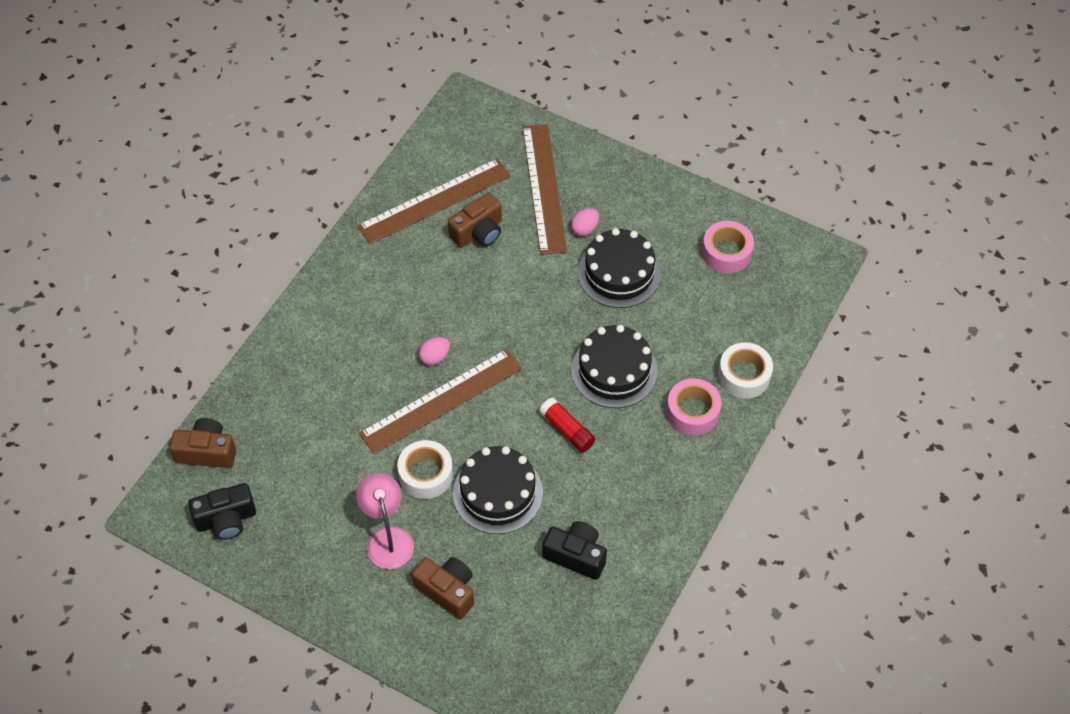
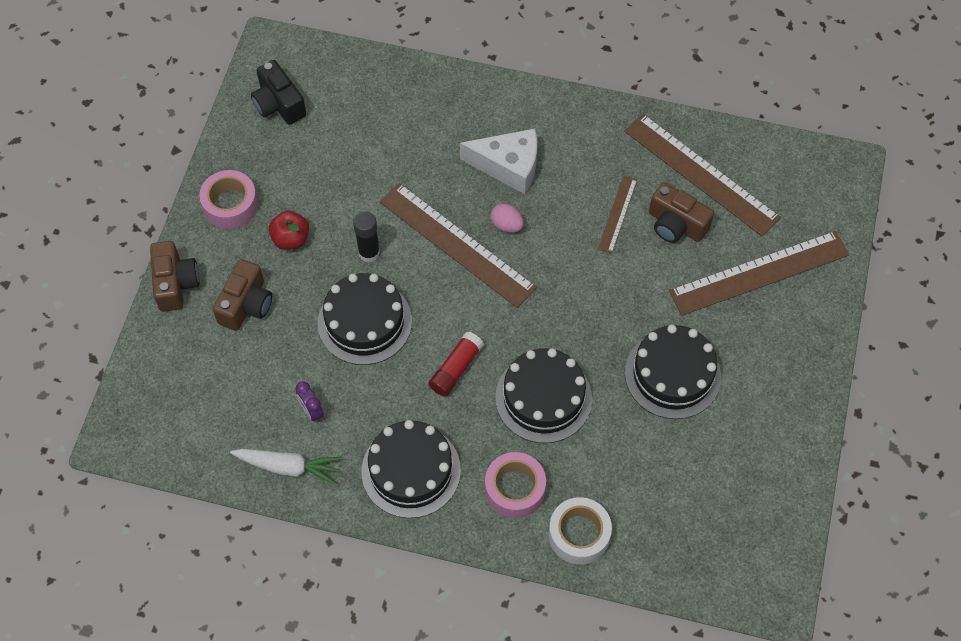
camera: 75 degrees right, 5 degrees up
brown camera [169,418,236,468] -> brown camera moved to [150,241,199,312]
pink lamp [356,473,414,569] -> red apple [269,211,309,250]
white tape [397,440,453,499] -> black glue stick [353,211,380,262]
black camera [542,521,607,580] -> purple clock [295,381,324,422]
pink egg [571,208,599,236] -> none
pink tape [702,221,754,274] -> pink tape moved to [199,170,258,229]
none -> white carrot [230,449,342,485]
none -> black cake [361,420,461,518]
none -> white cheese [460,128,537,194]
none -> brown ruler [598,175,637,254]

